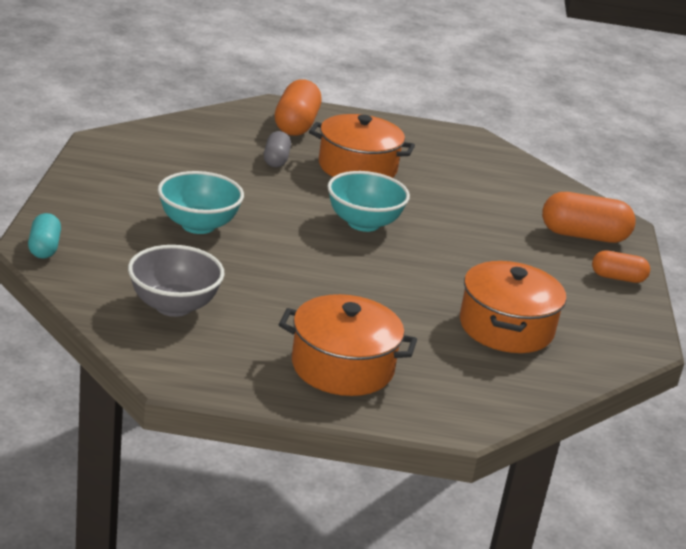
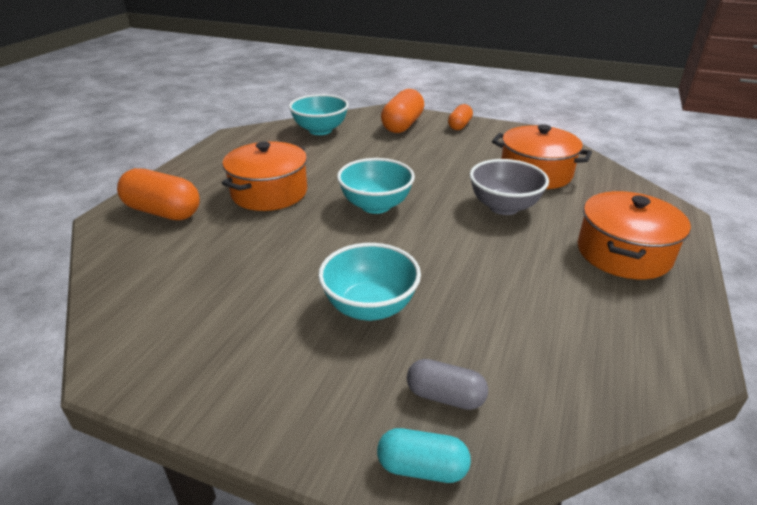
camera: 70 degrees left, 5 degrees up
grey bowl [128,245,225,317] -> grey bowl moved to [470,159,549,215]
grey capsule [264,131,291,167] -> grey capsule moved to [407,359,488,410]
none -> turquoise bowl [289,94,349,135]

